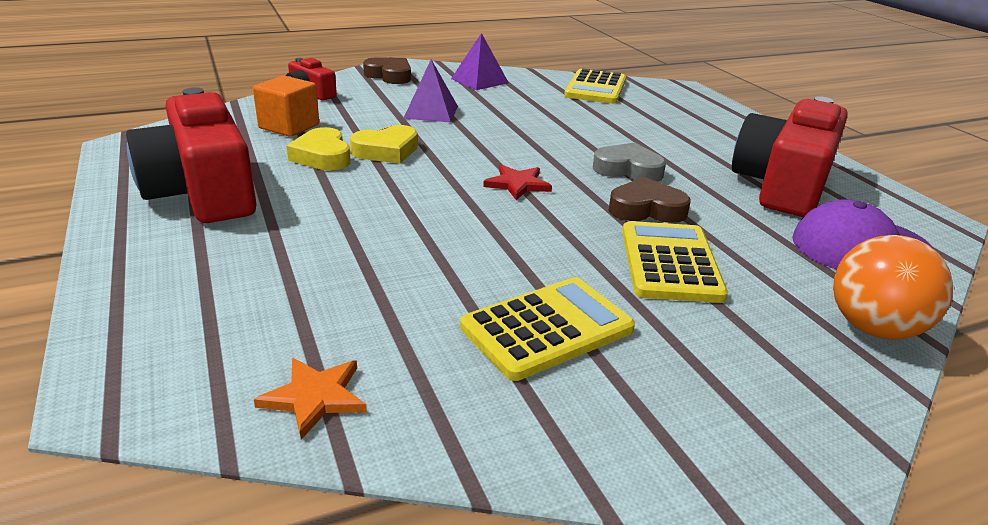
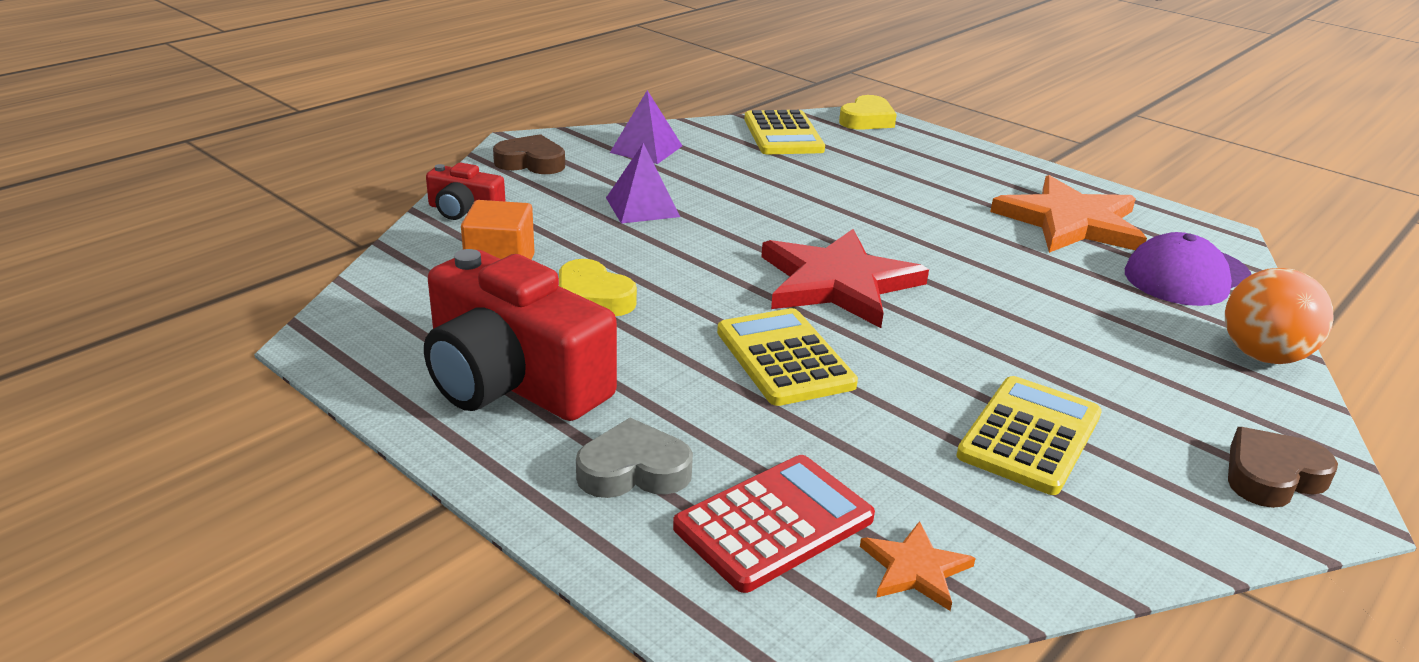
camera: 25 degrees left, 0 degrees up
yellow heart [350,125,418,163] -> yellow heart moved to [839,95,897,130]
red star [483,165,552,200] -> red star [761,229,929,328], size x2.17
grey heart [593,142,666,182] -> grey heart moved to [576,418,693,498]
brown heart [609,177,691,223] -> brown heart moved to [1228,427,1338,508]
yellow calculator [622,221,728,303] -> yellow calculator moved to [717,308,858,406]
red camera [732,96,848,217] -> orange star [990,175,1147,253]
none -> red calculator [673,455,875,593]

